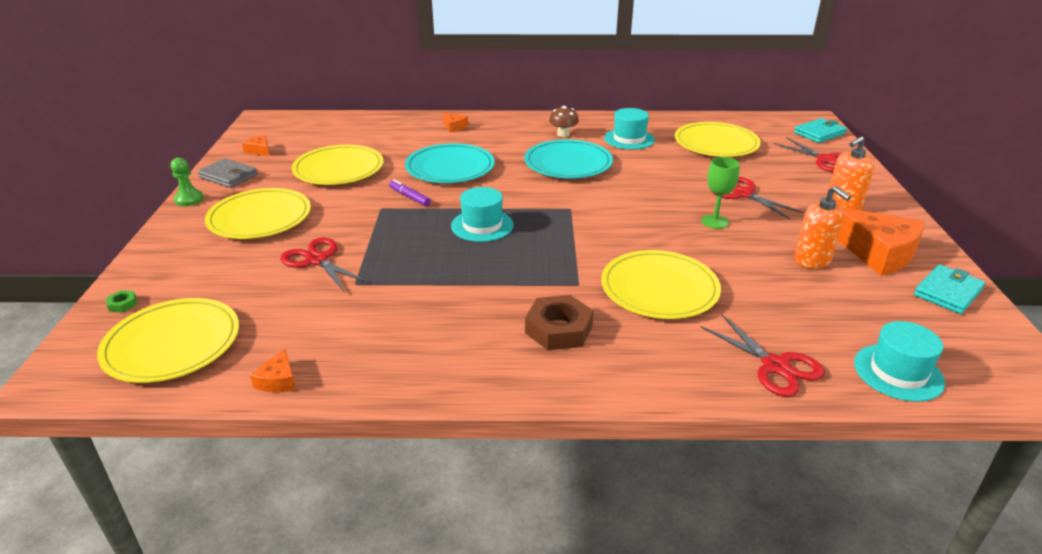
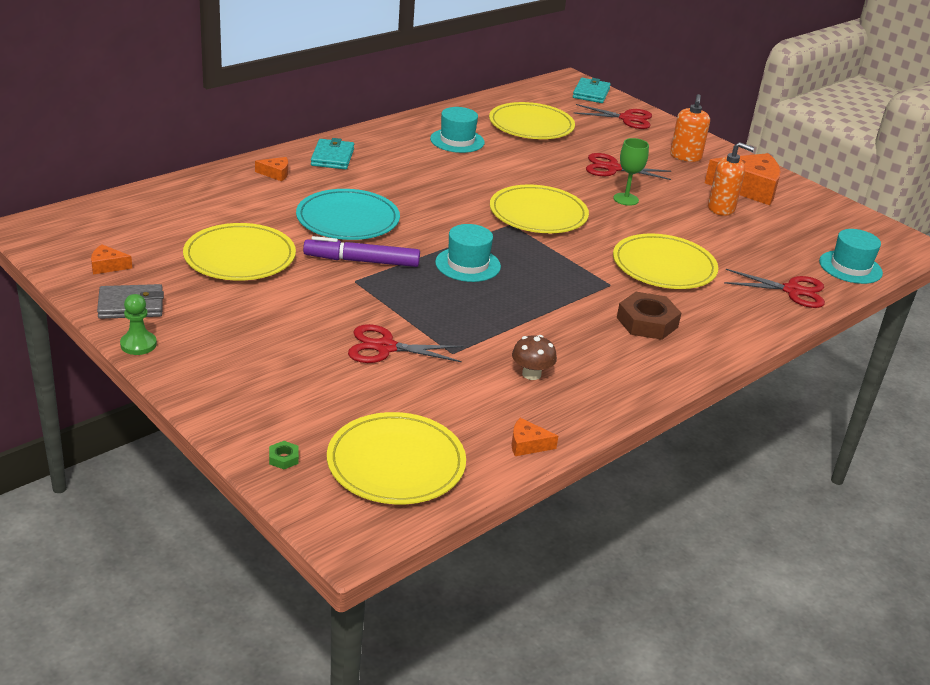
camera: 45 degrees left, 0 degrees up
yellow plate [205,188,311,239] -> yellow plate moved to [490,184,589,233]
orange cheese [250,348,296,392] -> orange cheese turned 135 degrees clockwise [511,418,558,456]
purple marker [389,180,431,206] -> purple marker [303,236,420,267], size x1.78
turquoise plate [524,139,613,179] -> none
brown mushroom [549,106,579,137] -> brown mushroom moved to [512,335,557,380]
turquoise wallet [914,265,985,314] -> turquoise wallet moved to [311,138,354,170]

